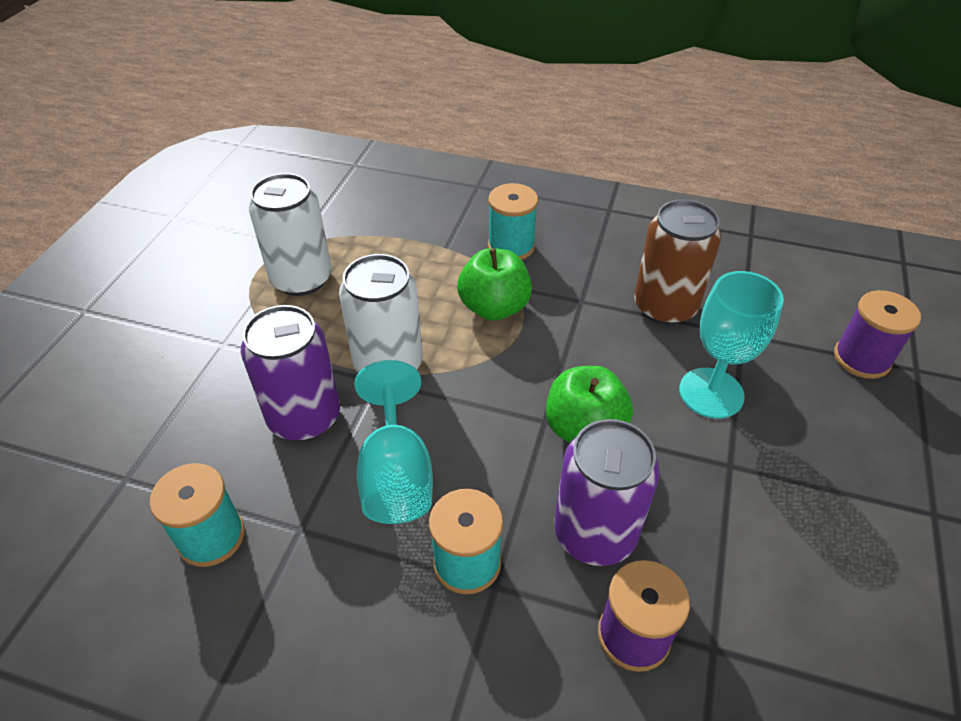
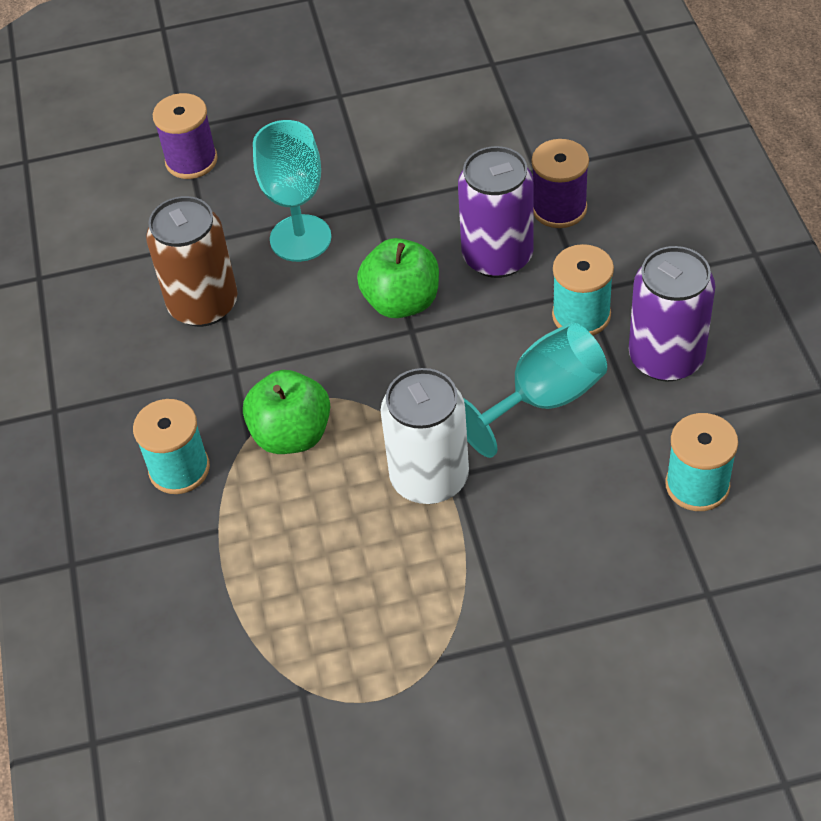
camera: 115 degrees left, 5 degrees up
purple can [241,305,340,441] -> purple can moved to [629,246,715,382]
white can [249,173,332,296] -> none

